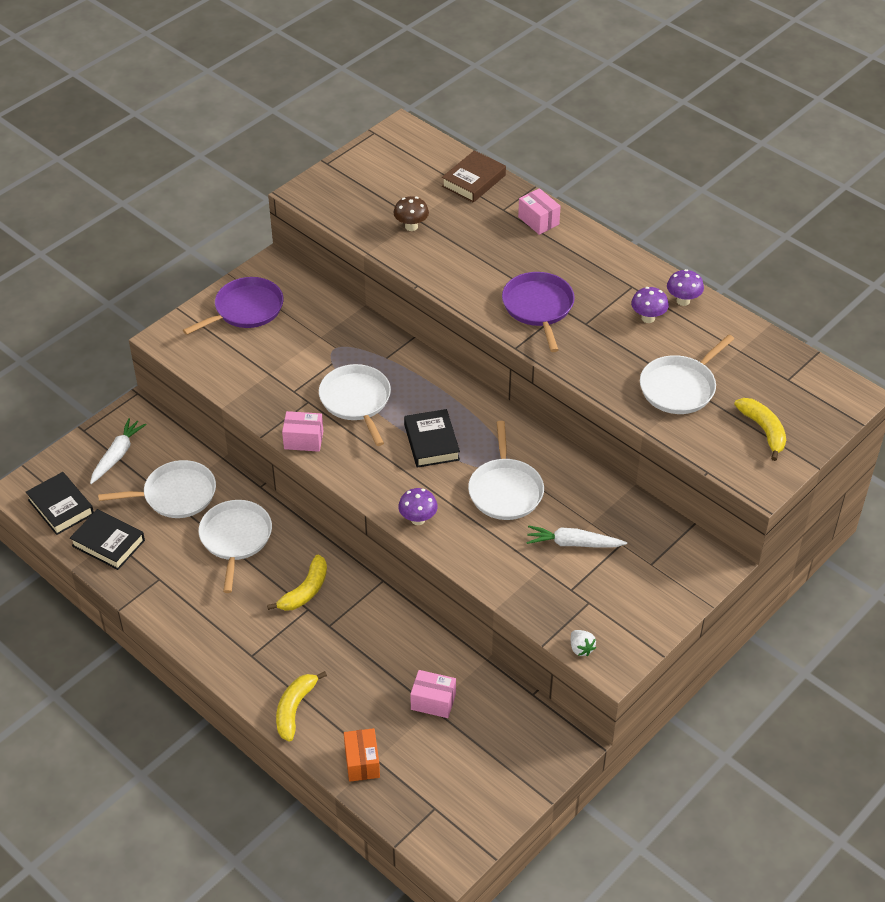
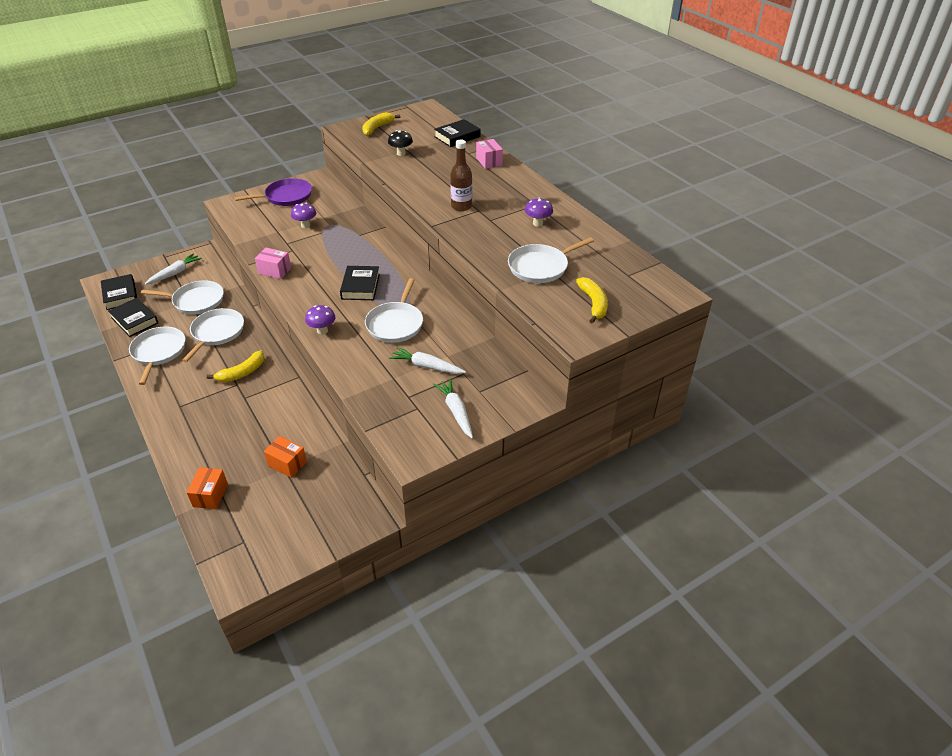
camera: 15 degrees right, 5 degrees down
yellow banana [276,671,327,742] -> yellow banana moved to [362,112,400,136]
white pan [319,364,391,446] -> white pan moved to [129,327,186,385]
brown mushroom [394,196,429,231] -> black mushroom [388,130,413,156]
pink box [410,670,456,718] -> orange box [264,436,307,478]
brown book [442,150,506,203] -> black book [434,119,481,147]
purple pan [502,272,575,352] -> brown bottle [450,139,472,211]
white strawberry [571,630,596,656] -> none
purple mushroom [667,269,704,306] -> purple mushroom moved to [291,203,316,228]
none -> white carrot [433,379,473,438]

